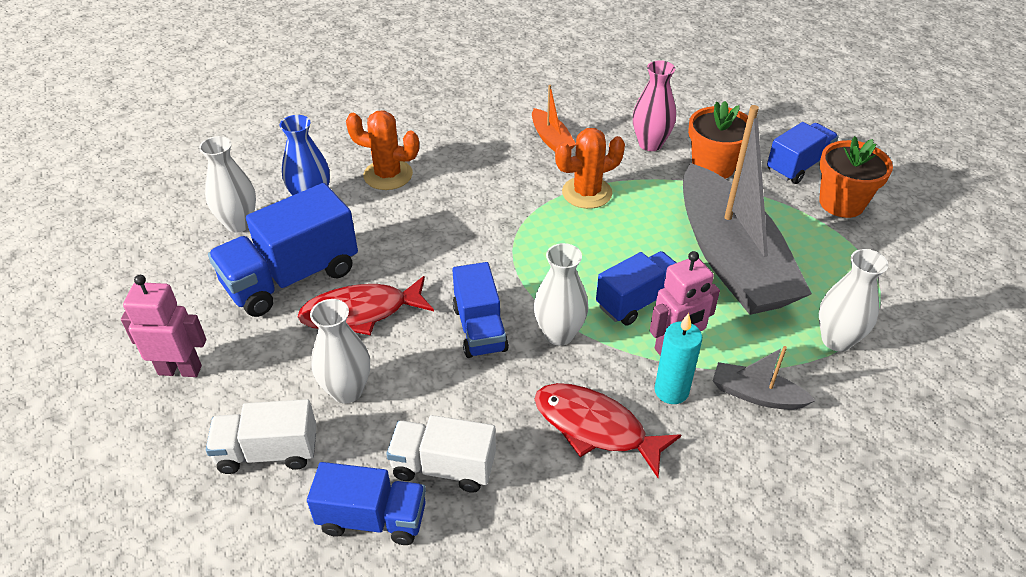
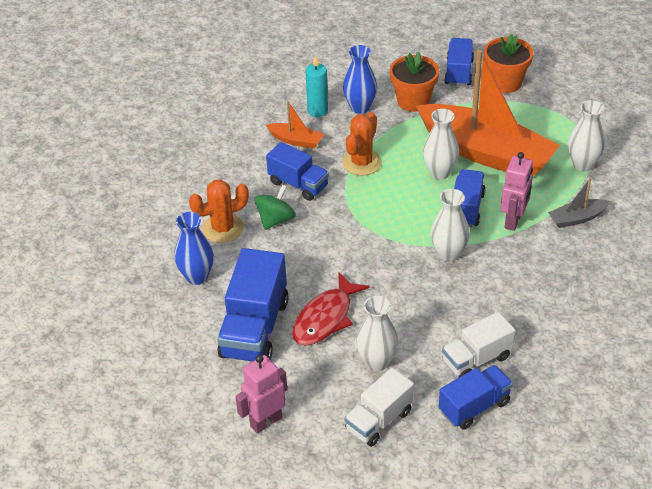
camera: 40 degrees left, 0 degrees up
white vase [199,136,256,232] -> white vase moved to [423,109,459,180]
blue truck [452,262,509,358] -> blue truck moved to [266,142,329,201]
red fish [535,383,681,478] -> none
pink vase [633,60,676,151] -> blue vase [343,45,377,114]
turquoise candle [655,313,702,404] -> turquoise candle moved to [305,55,328,117]
grey boat [683,105,812,315] -> orange boat [416,50,560,176]
none -> green spinning top [254,185,296,230]

